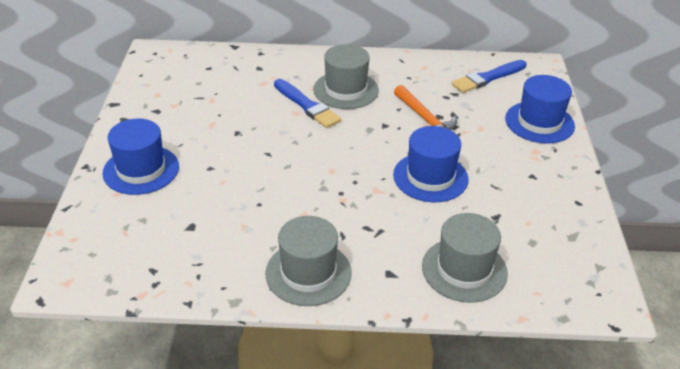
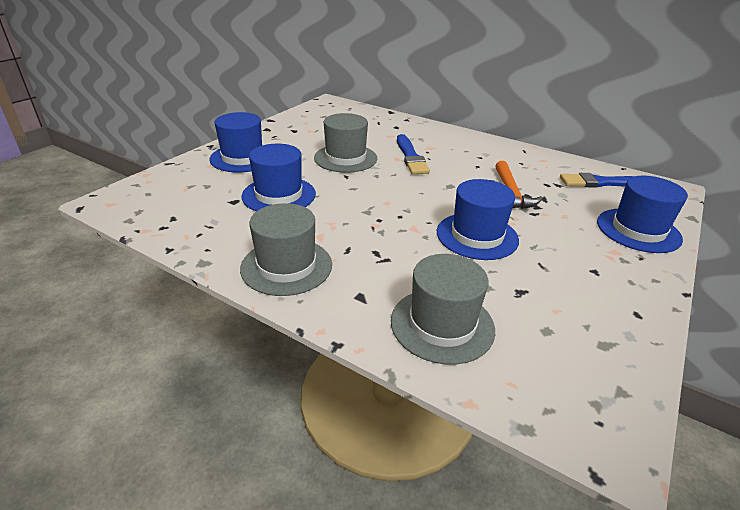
camera: 30 degrees right, 5 degrees down
grey hat [313,44,379,109] -> grey hat moved to [314,113,377,173]
none -> blue hat [241,144,316,211]

